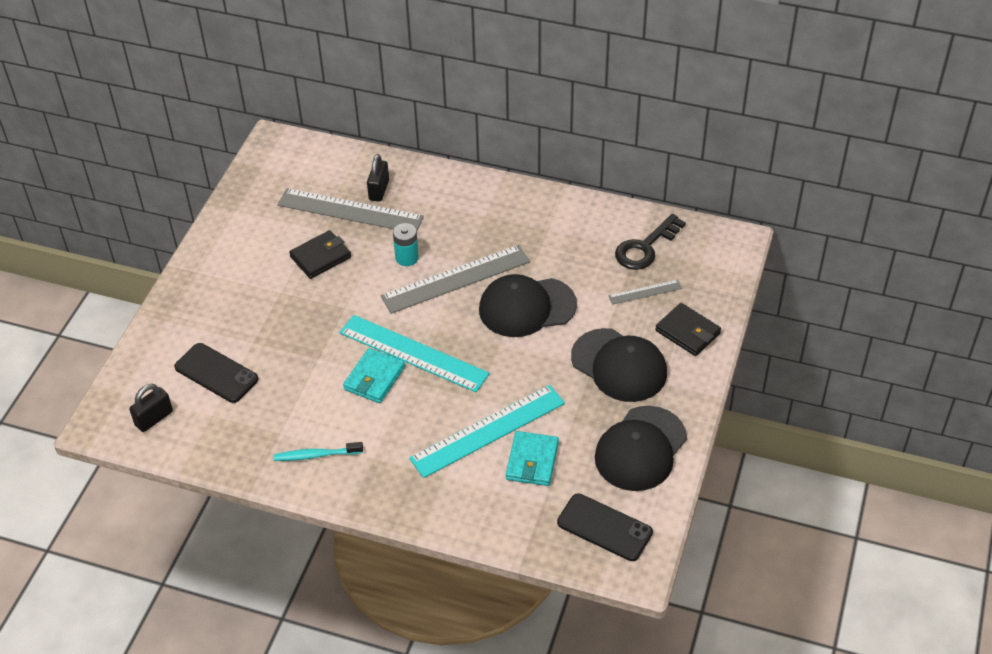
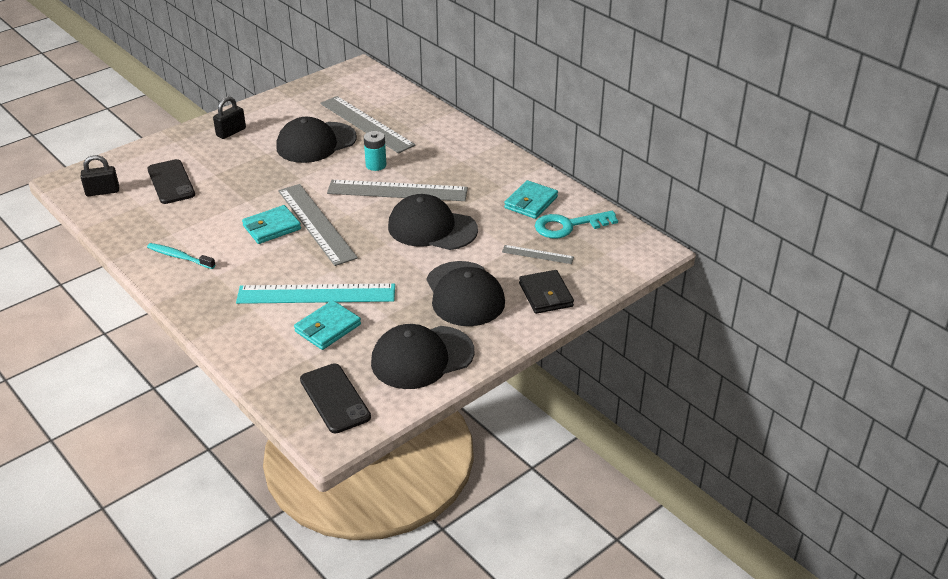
camera: 30 degrees right, 10 degrees down
black wallet [289,230,351,279] -> black cap [276,117,357,163]
turquoise ruler [339,315,490,392] -> grey ruler [278,184,358,266]
black padlock [367,154,389,202] -> black padlock moved to [213,96,246,139]
black key [615,214,686,270] -> turquoise key [535,211,618,238]
none -> turquoise wallet [504,180,558,219]

